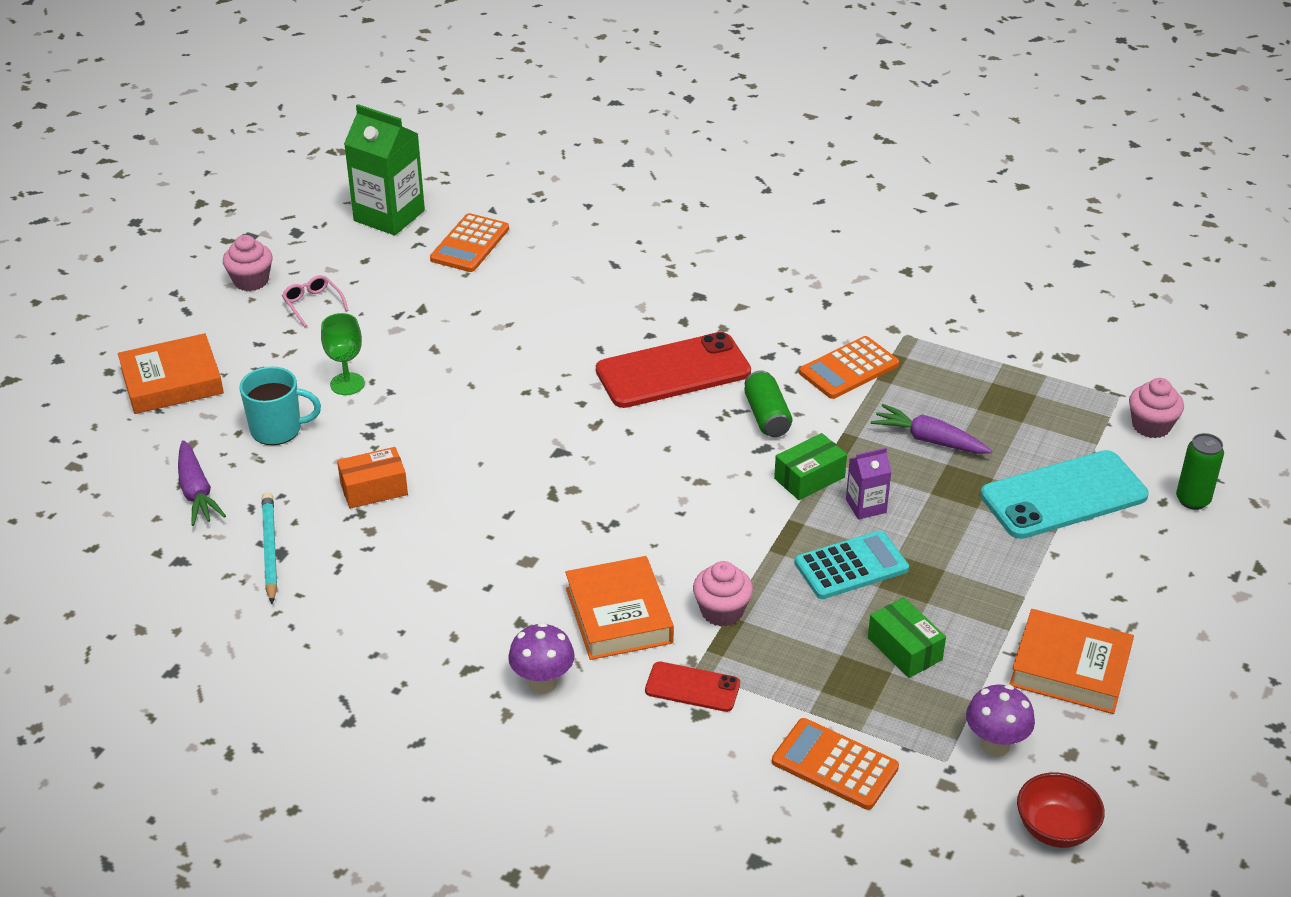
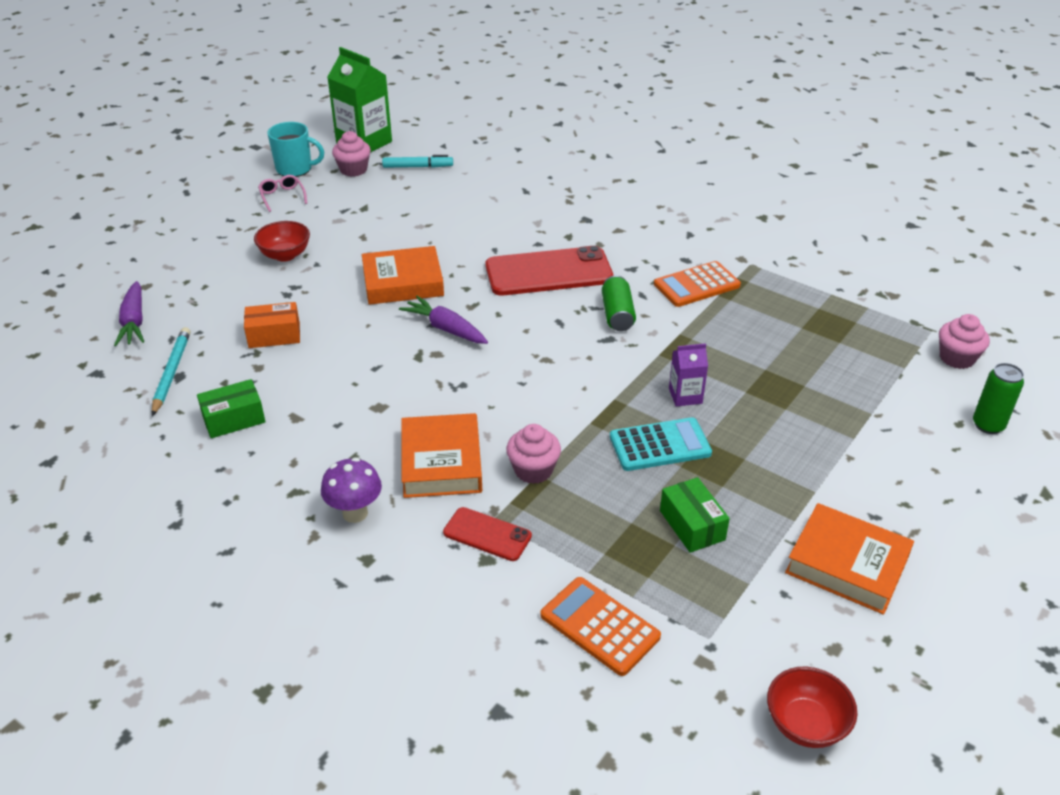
camera: 10 degrees right, 0 degrees up
orange book [118,333,224,414] -> orange book moved to [362,246,444,305]
pink cupcake [223,235,272,291] -> pink cupcake moved to [332,131,371,177]
turquoise mug [240,366,321,445] -> turquoise mug moved to [268,122,324,177]
green goblet [321,313,365,395] -> red bowl [254,221,310,262]
orange calculator [430,213,509,272] -> turquoise marker [382,155,453,168]
green box [774,433,847,500] -> green box moved to [197,379,266,438]
purple carrot [871,404,992,454] -> purple carrot moved to [399,296,488,344]
purple mushroom [966,684,1035,757] -> none
turquoise phone [980,450,1149,539] -> none

